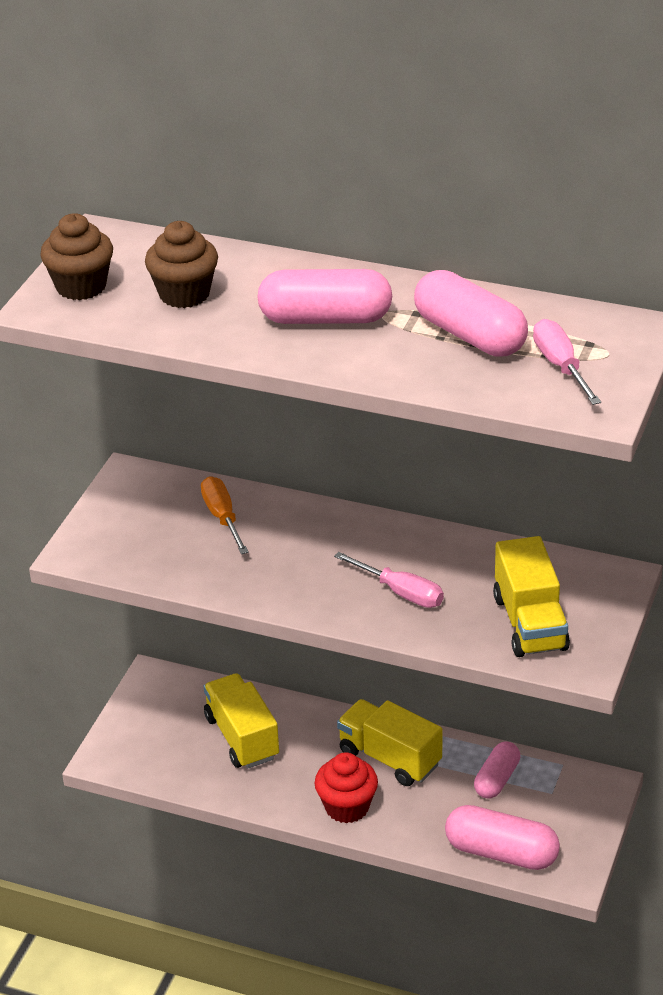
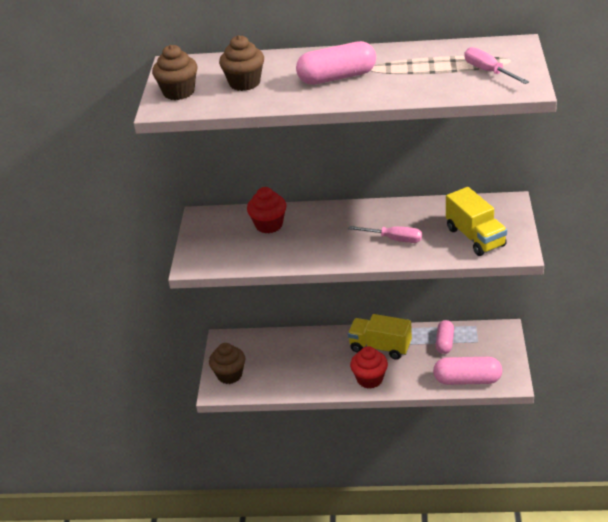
camera: 15 degrees left, 0 degrees up
orange screwdriver [201,476,249,554] -> red cupcake [247,187,287,234]
yellow truck [204,673,279,768] -> none
pink capsule [414,270,528,357] -> none
none -> brown cupcake [209,343,245,384]

